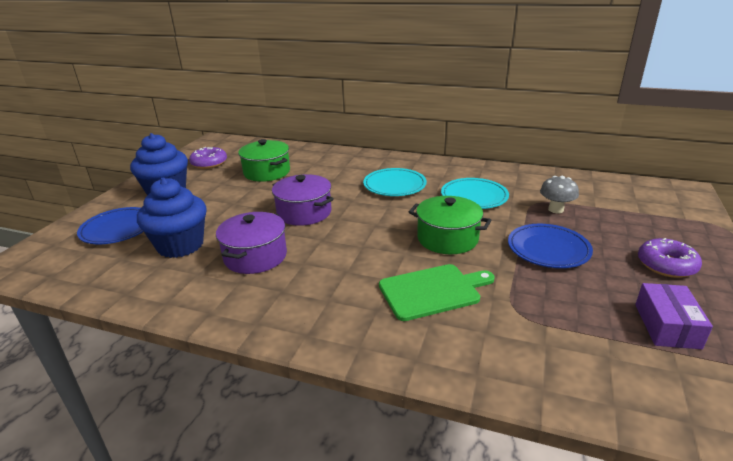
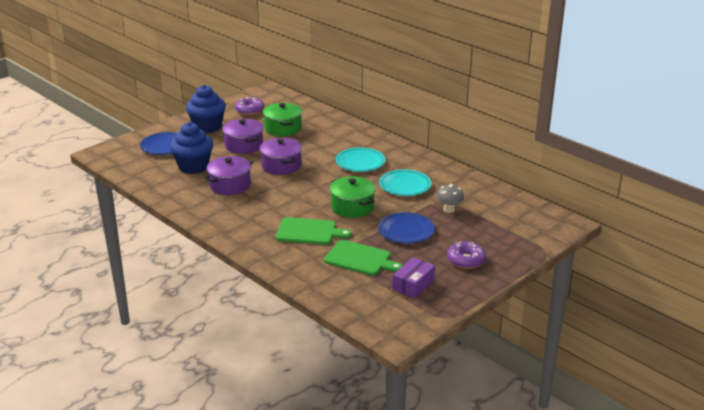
camera: 25 degrees right, 0 degrees up
none -> purple pot [222,119,263,154]
none -> green cutting board [324,240,402,276]

